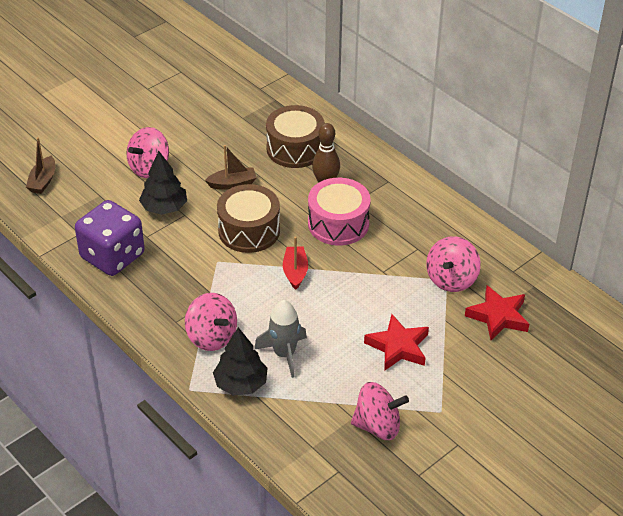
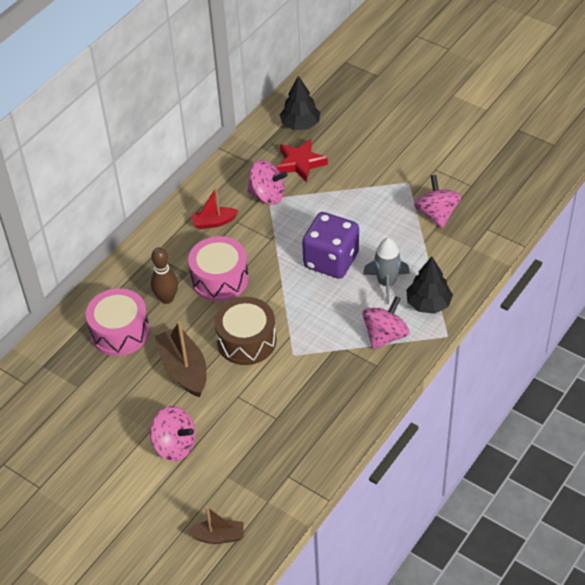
camera: 100 degrees left, 5 degrees up
purple dice [75,200,145,276] -> purple dice moved to [302,212,359,279]
black tree [139,151,187,215] -> black tree moved to [280,76,321,130]
brown boat [205,145,257,190] -> brown boat [155,321,207,397], size x1.67
brown drum [266,105,325,168] -> pink drum [86,288,150,356]
red boat [283,237,308,290] -> red boat moved to [191,188,239,229]
red star [364,314,429,371] -> none

